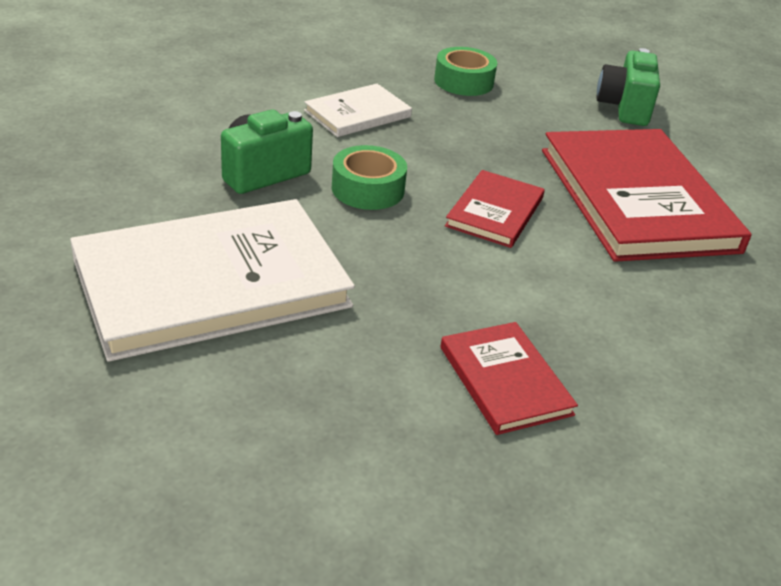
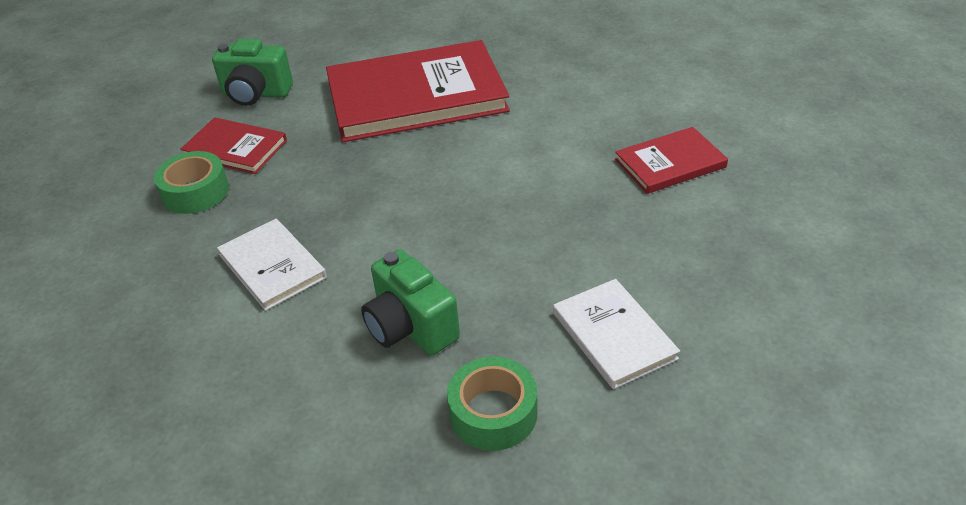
camera: 85 degrees left, 5 degrees up
white book [70,199,355,362] -> white book [553,279,680,389], size x0.49
green tape [332,145,407,210] -> green tape moved to [447,357,538,451]
red book [445,170,545,248] -> red book moved to [180,117,287,174]

